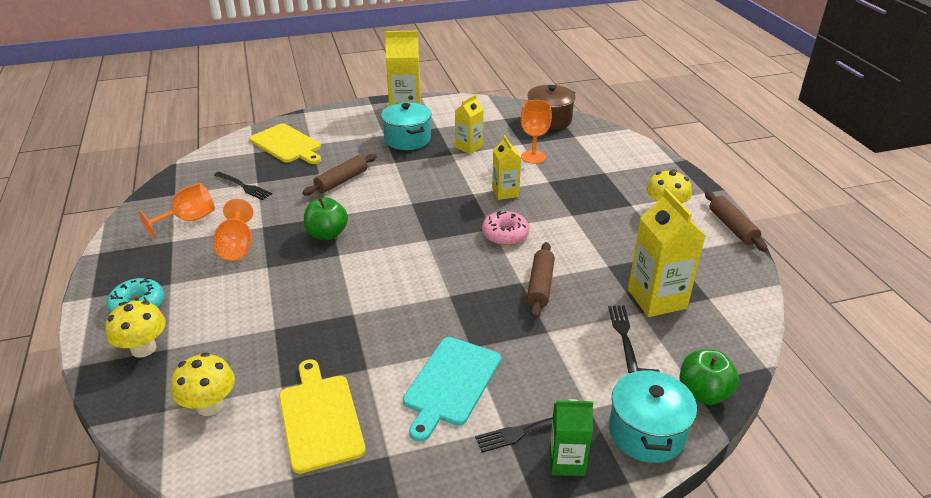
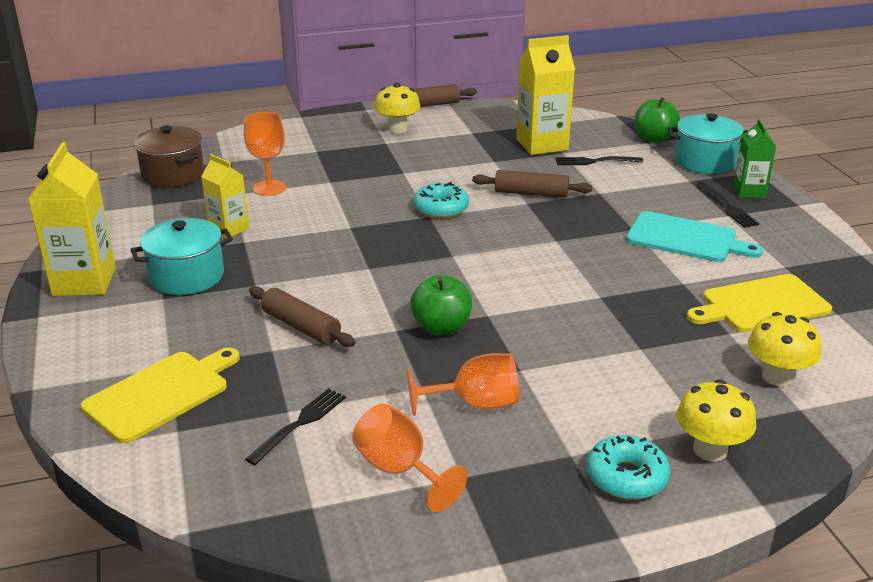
camera: 90 degrees left, 5 degrees down
pink donut [482,210,529,245] -> turquoise donut [413,182,469,219]
yellow carton [492,135,521,200] -> none

